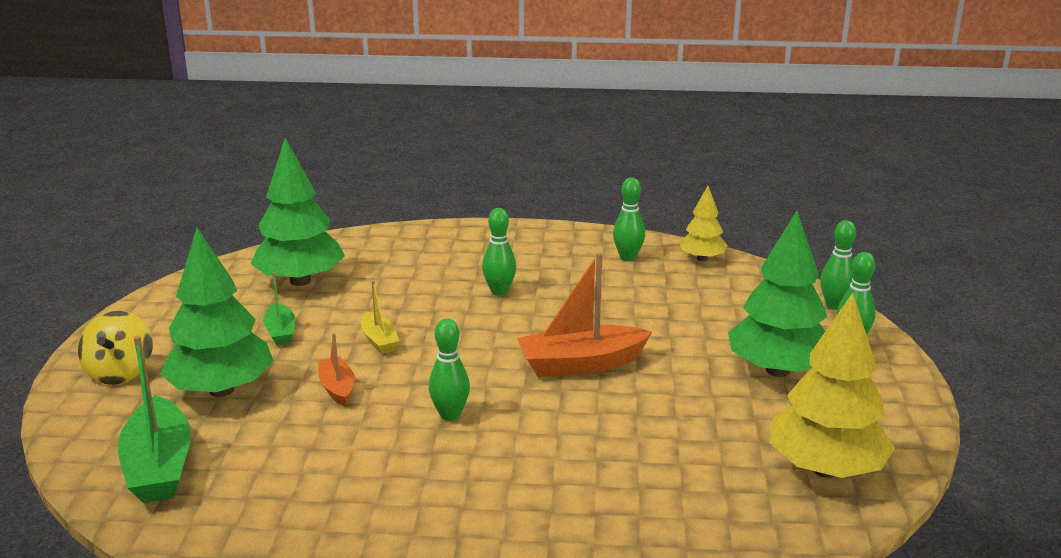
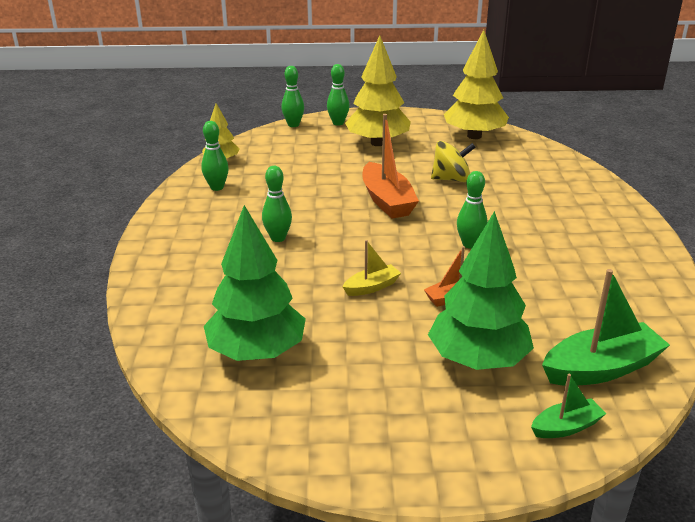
camera: 95 degrees left, 5 degrees up
yellow spinning top [78,311,153,385] -> yellow spinning top moved to [431,141,476,182]
green boat [263,272,295,345] -> green boat moved to [531,374,606,438]
green tree [728,211,827,377] -> yellow tree [345,35,411,146]

